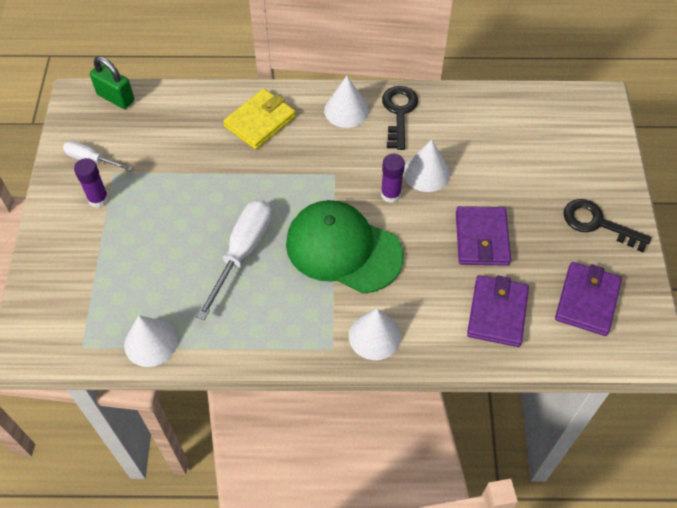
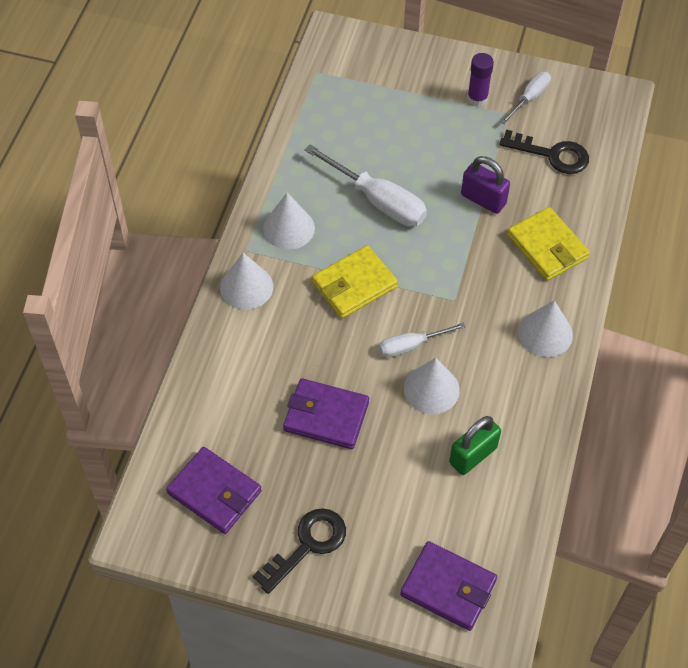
camera: 105 degrees right, 0 degrees up
green padlock [90,56,134,109] -> green padlock moved to [449,416,501,475]
white cone [124,315,178,367] -> white cone moved to [263,193,315,250]
green cap [286,200,404,294] -> yellow wallet [312,245,398,318]
purple glue stick [381,154,405,203] -> white screwdriver [379,323,466,357]
black key [382,86,418,150] -> black key moved to [499,130,589,174]
purple wallet [467,275,529,347] -> purple wallet moved to [400,541,497,631]
none -> purple padlock [461,156,510,214]

